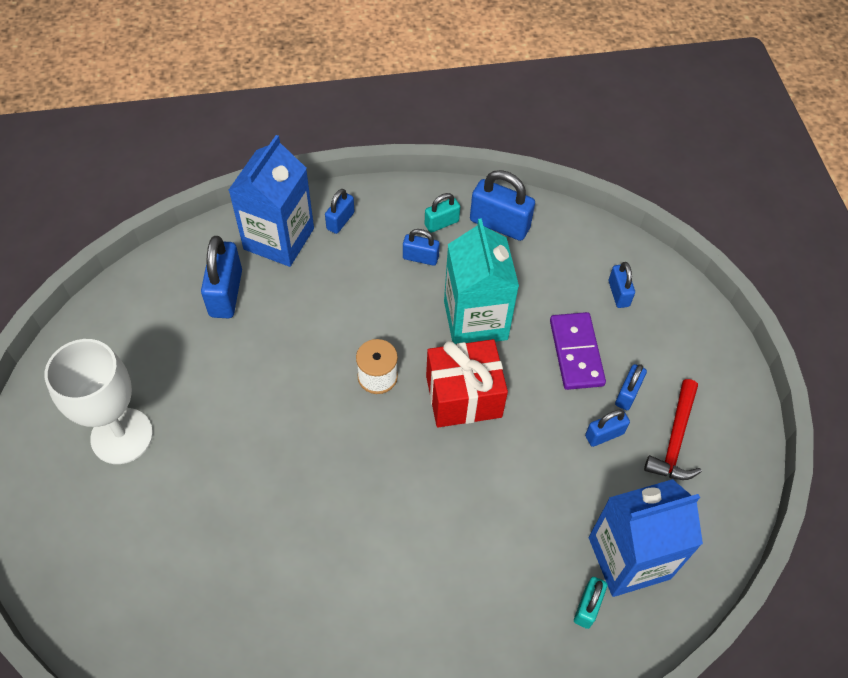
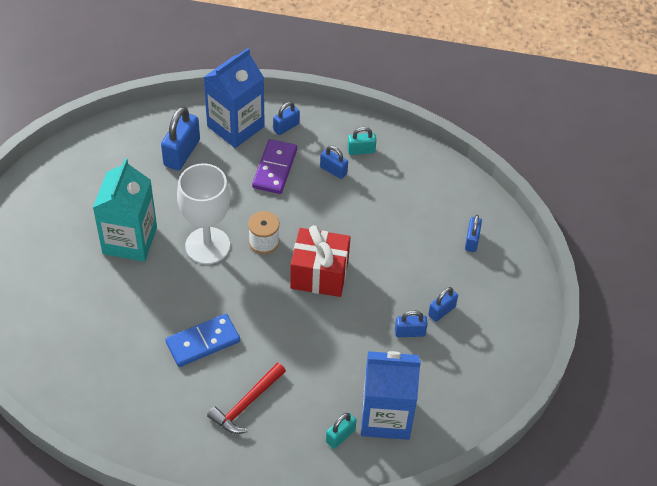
camera: 20 degrees right, 5 degrees down
white goblet [45,339,153,464] -> white goblet moved to [177,163,230,264]
turquoise carton [444,218,519,344] -> turquoise carton moved to [93,158,157,262]
blue padlock [470,170,535,241] -> none
purple domino [550,312,606,390] -> purple domino moved to [252,139,297,194]
red hammer [644,379,702,480] -> red hammer moved to [207,363,286,434]
none -> blue domino [165,314,240,367]

